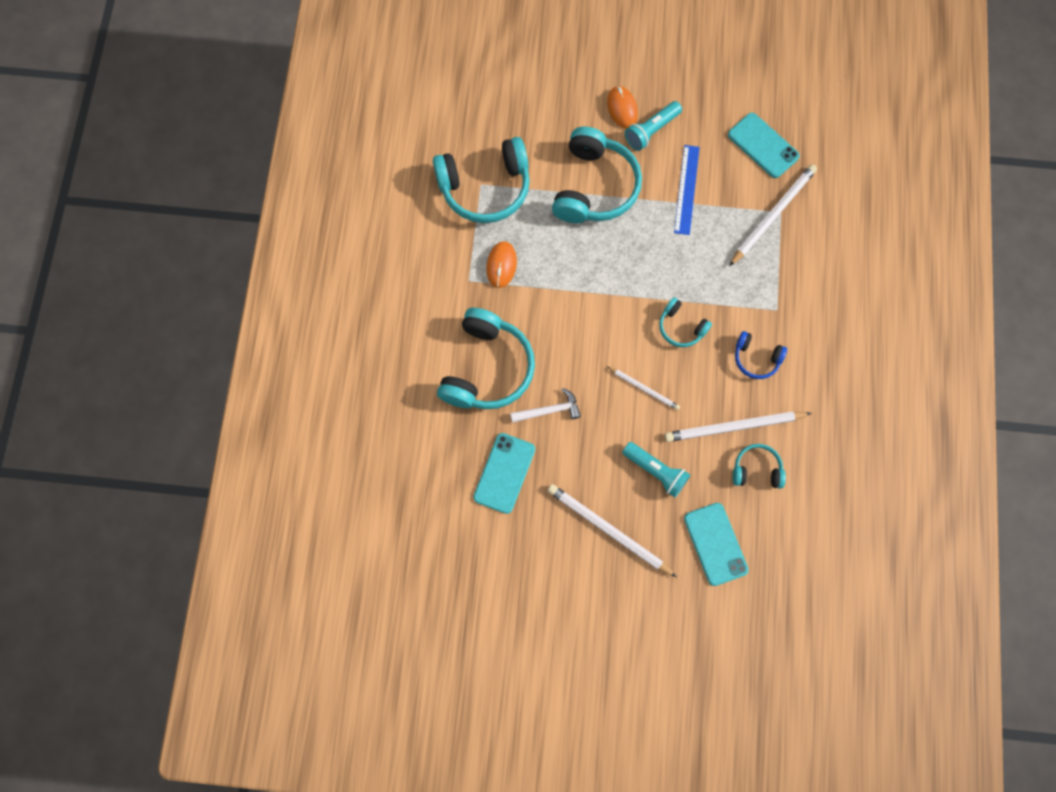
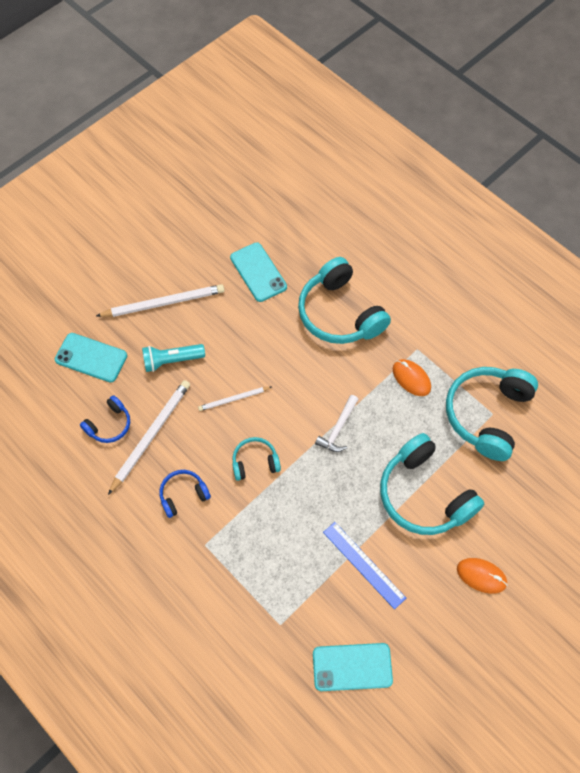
camera: 130 degrees right, 10 degrees down
white hammer [510,388,581,423] -> white hammer moved to [315,395,359,452]
turquoise flashlight [625,101,682,151] -> none
white pencil [729,164,817,266] -> none
turquoise headphones [733,444,786,489] -> blue headphones [80,395,130,443]

